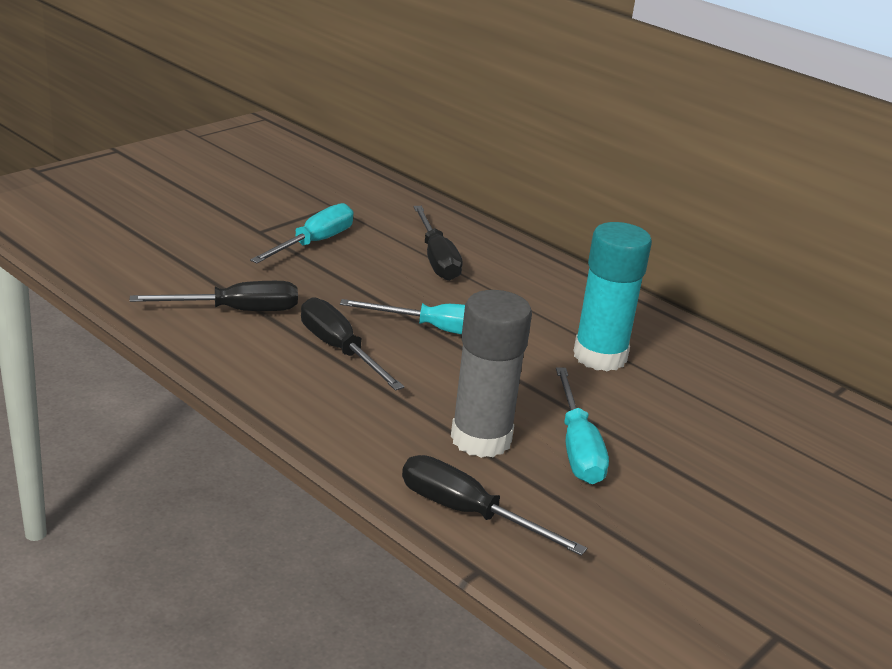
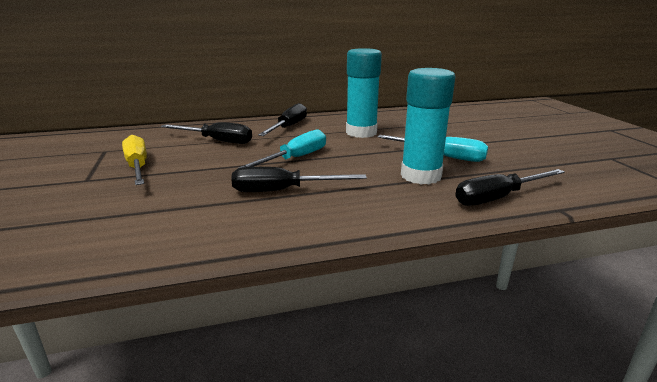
camera: 55 degrees left, 5 degrees down
black screwdriver [130,281,298,311] -> black screwdriver moved to [258,103,307,136]
turquoise screwdriver [250,203,354,263] -> yellow screwdriver [122,135,147,185]
grey glue stick [451,290,532,458] -> turquoise glue stick [401,68,456,184]

